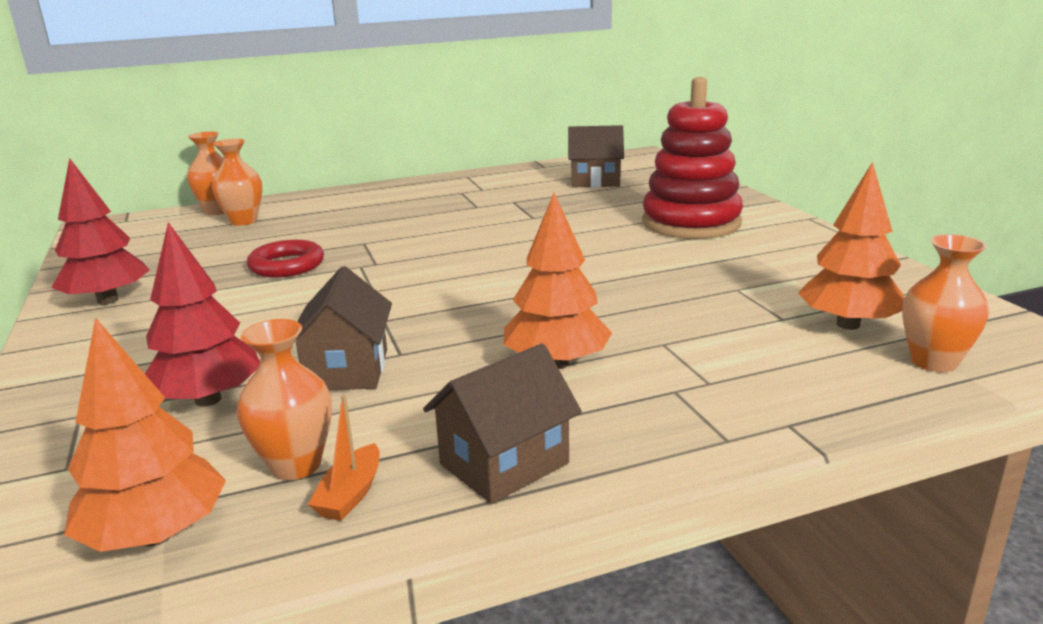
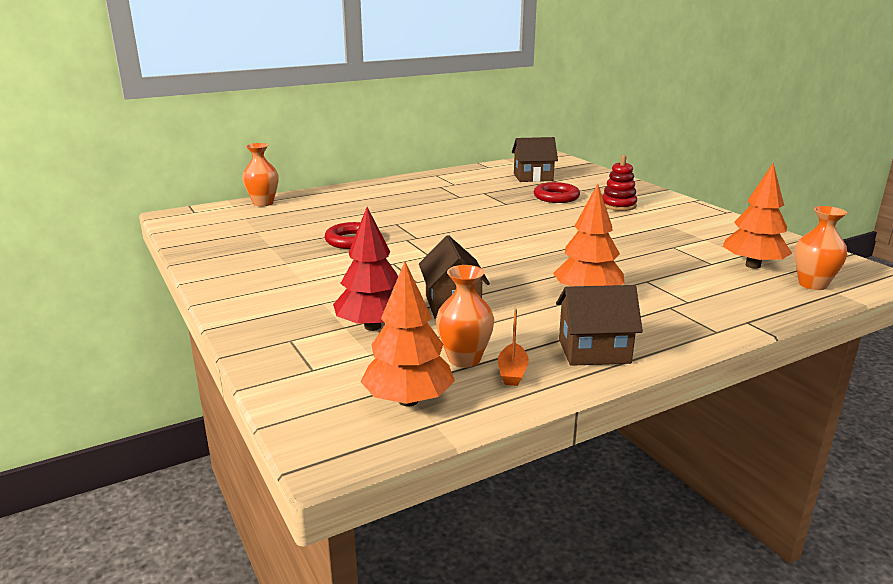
camera: 10 degrees left, 0 degrees up
red tree [51,158,150,305] -> none
orange vase [211,139,262,226] -> none
brown house [423,344,582,504] -> brown house turned 45 degrees clockwise [556,285,643,366]
red stacking toy [642,77,743,239] -> red stacking toy [602,155,637,211], size x0.52
none -> red ring [534,182,580,203]

